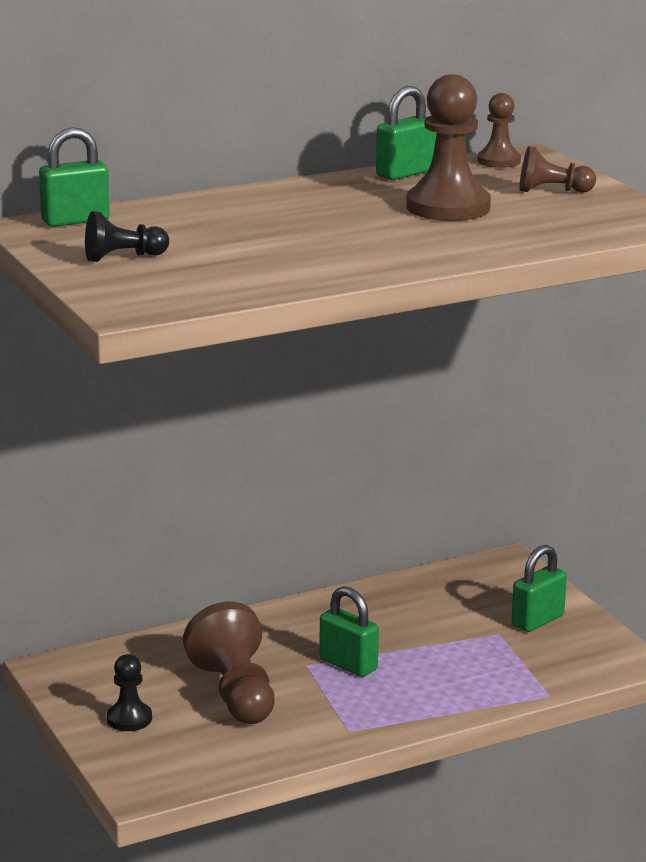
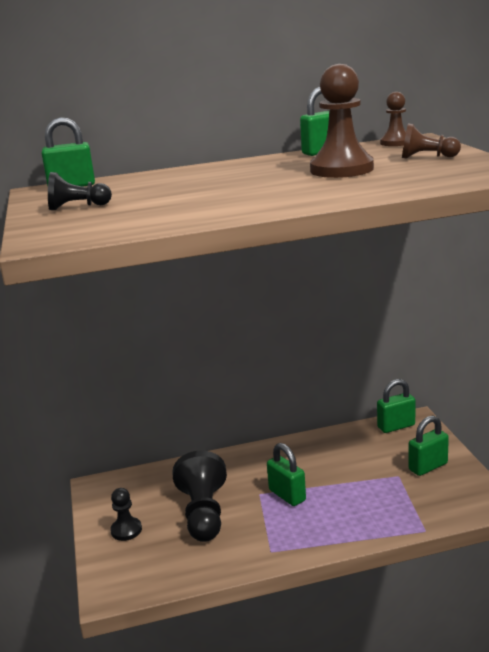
camera: 15 degrees right, 0 degrees up
brown pawn [183,602,275,724] -> black pawn [172,451,227,542]
none -> green padlock [377,379,416,433]

